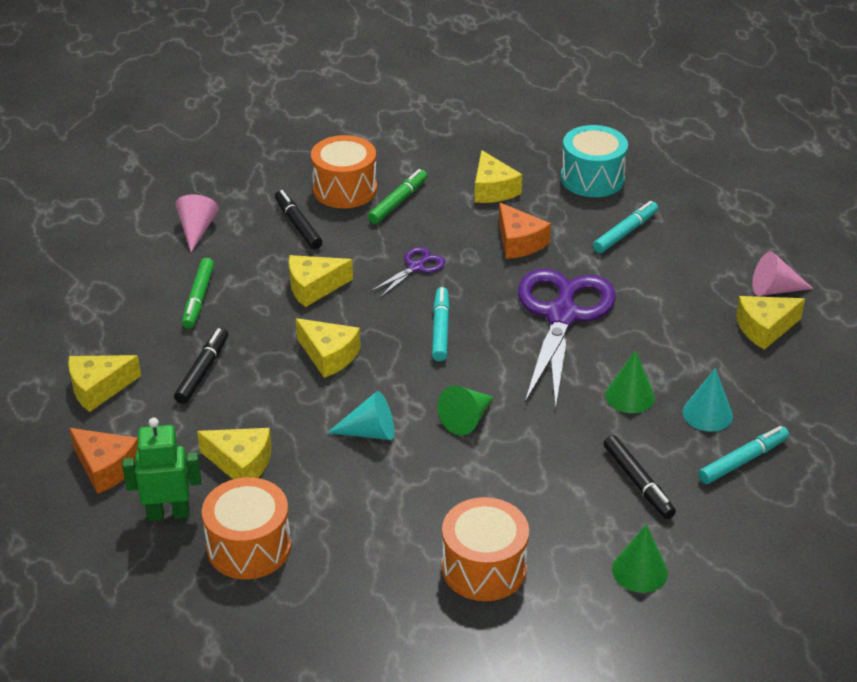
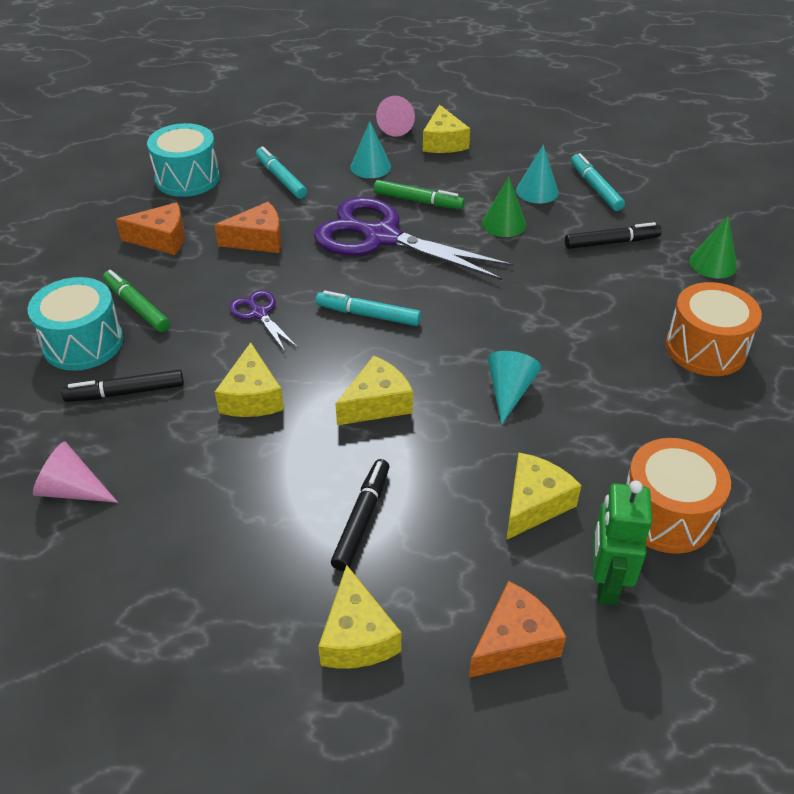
camera: 75 degrees left, 5 degrees up
black marker [174,328,228,404] -> black marker turned 75 degrees clockwise [331,459,389,571]
green marker [182,258,214,329] -> green marker moved to [374,180,465,209]
orange drum [311,135,377,208] -> turquoise drum [28,277,123,371]
green cone [437,386,494,435] -> none
yellow cheese [475,150,522,203] -> orange cheese [116,202,185,255]
none -> turquoise cone [350,121,391,178]

